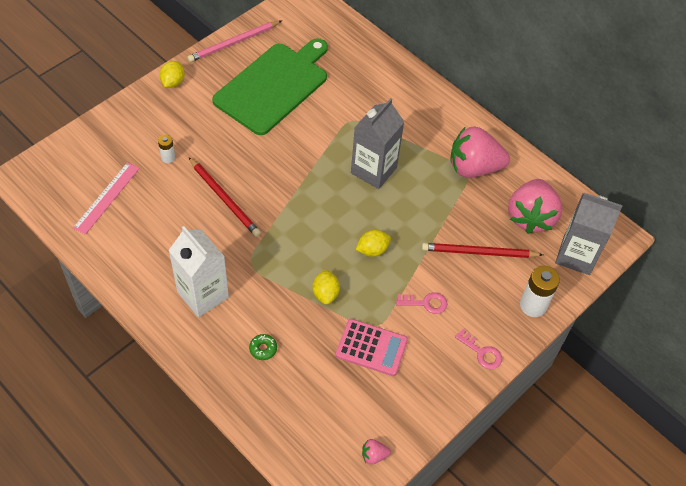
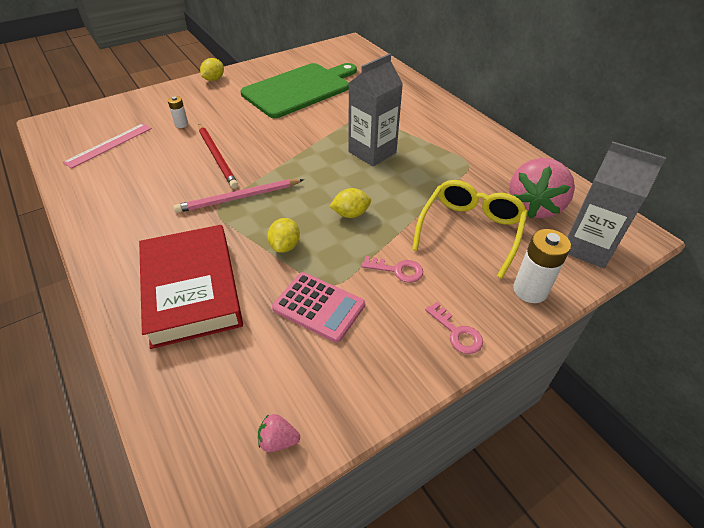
camera: 15 degrees right, 10 degrees down
white carton [168,226,229,317] -> none
pink pencil [187,20,282,62] -> pink pencil moved to [174,179,304,213]
green donut [249,334,277,360] -> red book [139,225,243,349]
red pencil [422,243,543,258] -> yellow glasses [412,180,528,279]
pink strawberry [451,126,510,178] -> none

